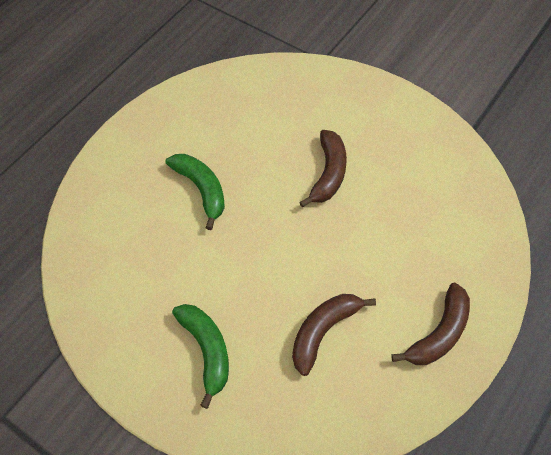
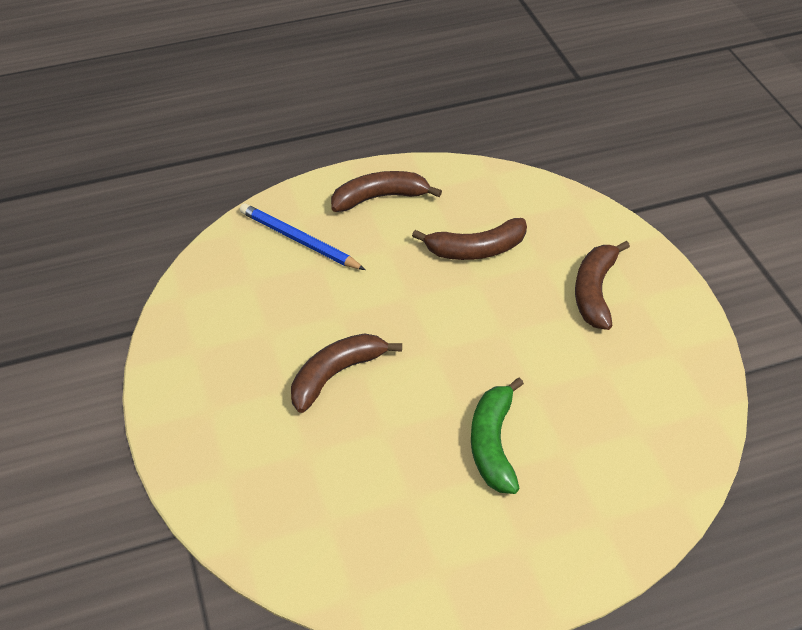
camera: 145 degrees left, 10 degrees down
green banana [172,304,229,409] -> brown banana [575,241,630,330]
none -> blue pencil [240,203,365,270]

